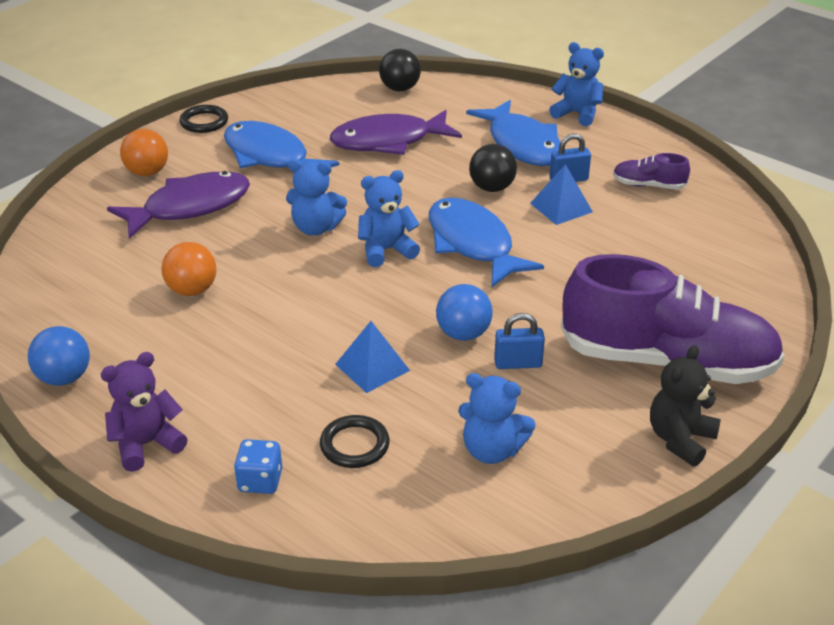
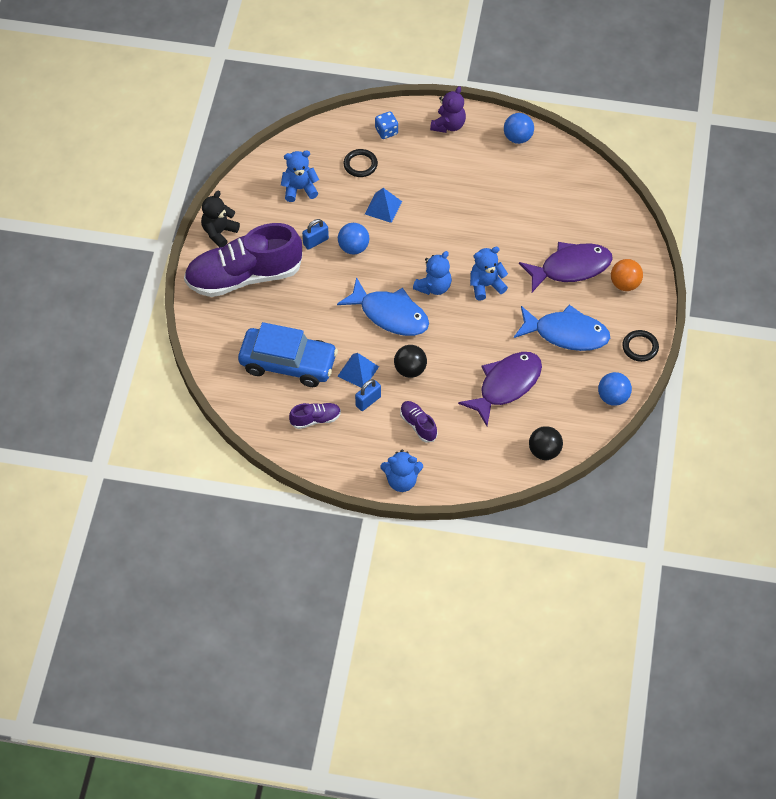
camera: 150 degrees right, 20 degrees up
purple fish [107,171,250,239] -> purple fish turned 135 degrees counterclockwise [519,242,613,292]
orange ball [162,242,216,296] -> none
blue fish [466,100,560,166] -> purple shoe [400,401,437,443]
black teddy bear [650,345,721,467] -> black teddy bear turned 150 degrees counterclockwise [201,191,240,247]
none -> blue car [238,322,338,387]
none -> blue ball [598,372,632,406]

